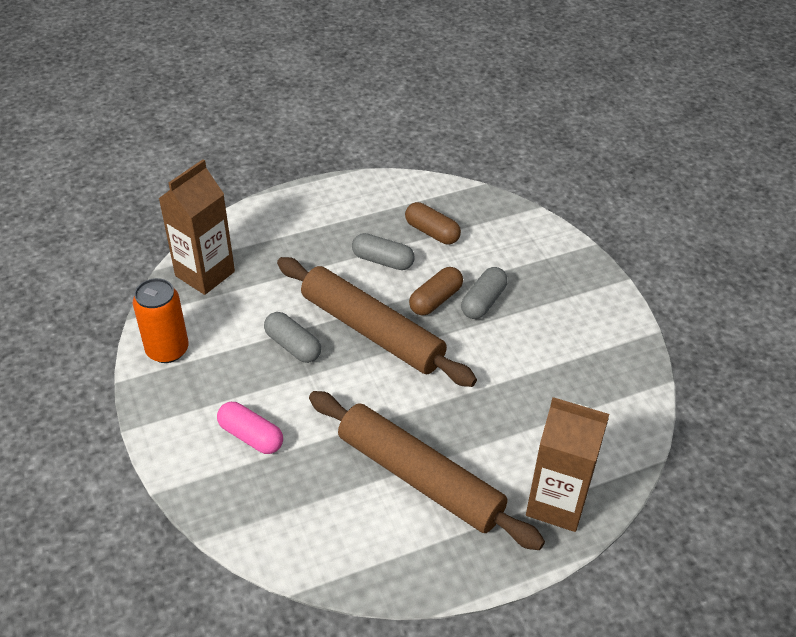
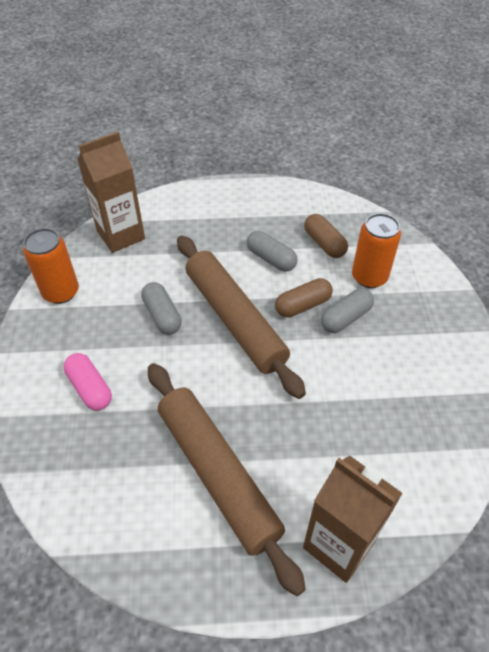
camera: 20 degrees right, 5 degrees up
none -> orange can [352,213,401,288]

